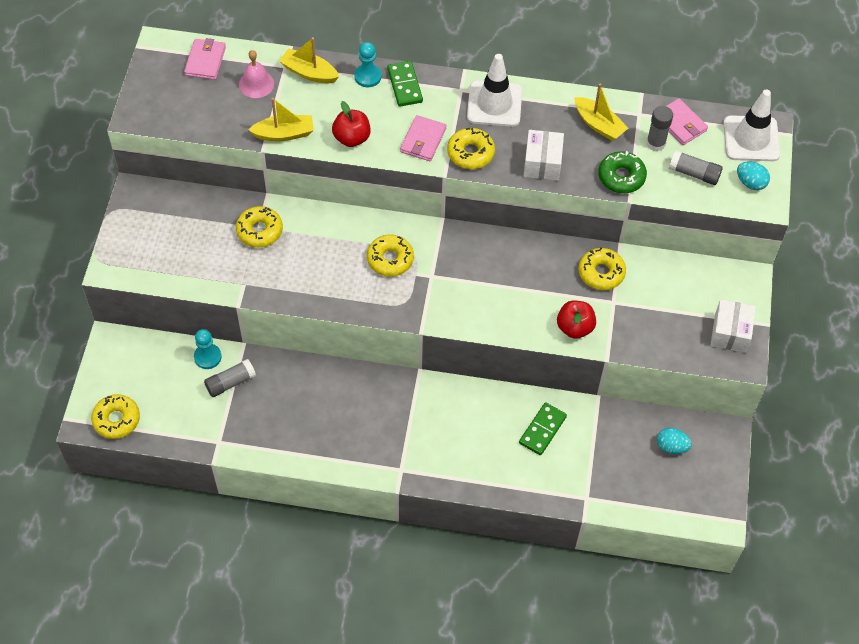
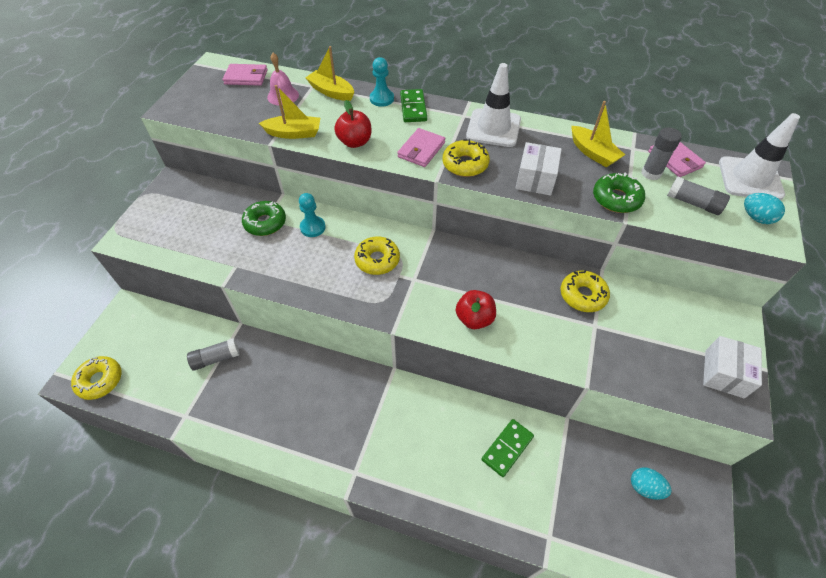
camera: 10 degrees right, 5 degrees down
pink wallet [184,38,226,80] -> pink wallet turned 75 degrees clockwise [223,64,268,86]
turquoise pawn [194,329,222,369] -> turquoise pawn moved to [299,193,326,237]
yellow donut [236,206,283,248] -> green donut [242,201,286,236]
red apple [557,301,596,339] -> red apple moved to [456,290,496,329]

